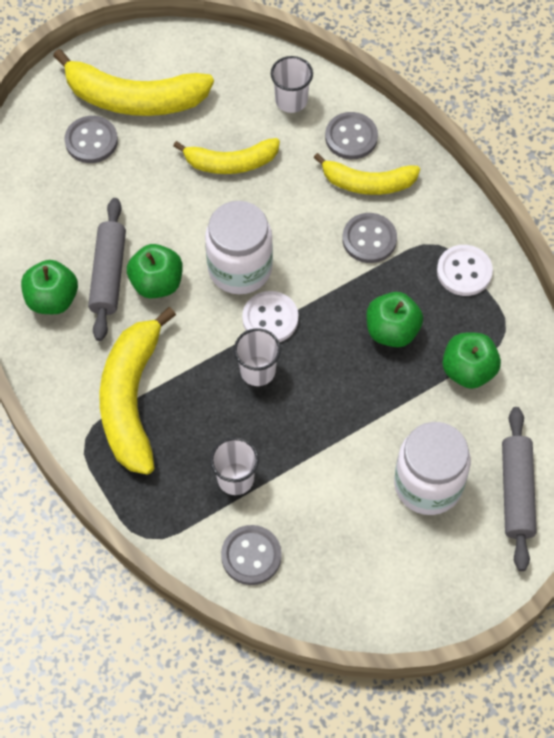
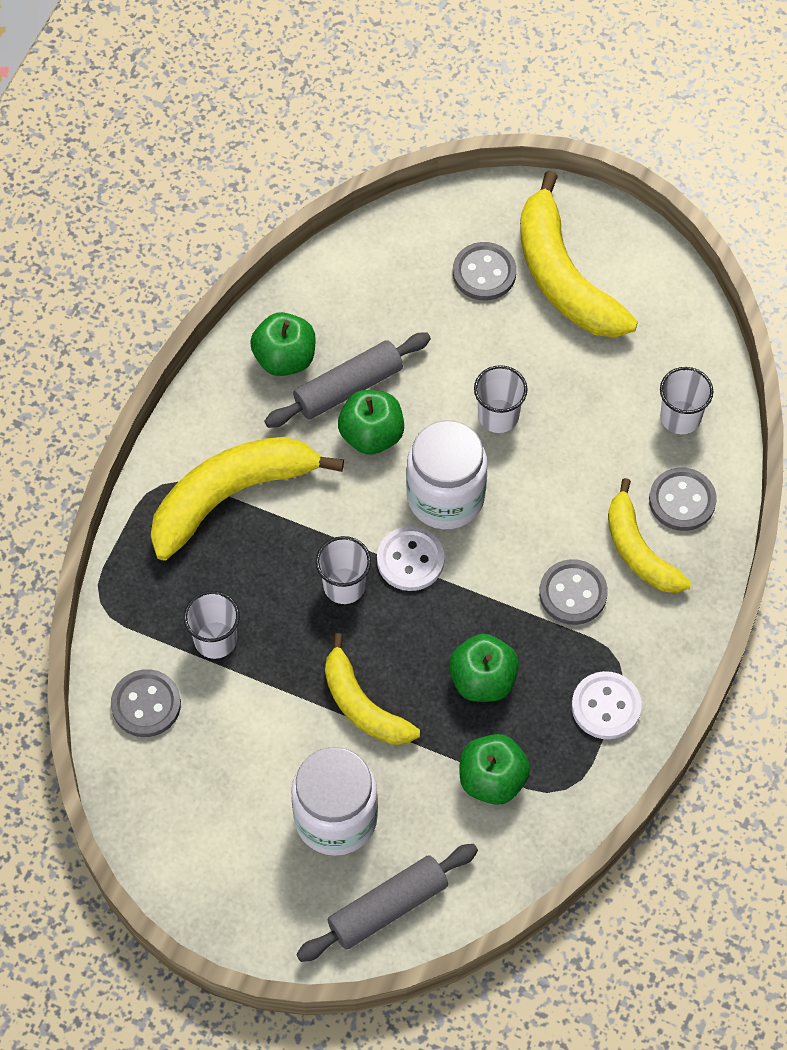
camera: 55 degrees right, 0 degrees up
yellow banana [173,138,280,174] -> yellow banana moved to [325,633,420,745]
none -> white cup [474,365,527,433]

